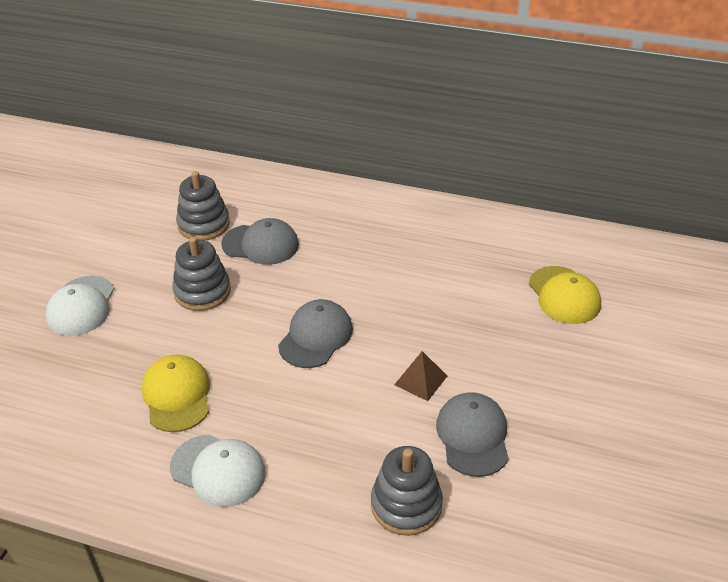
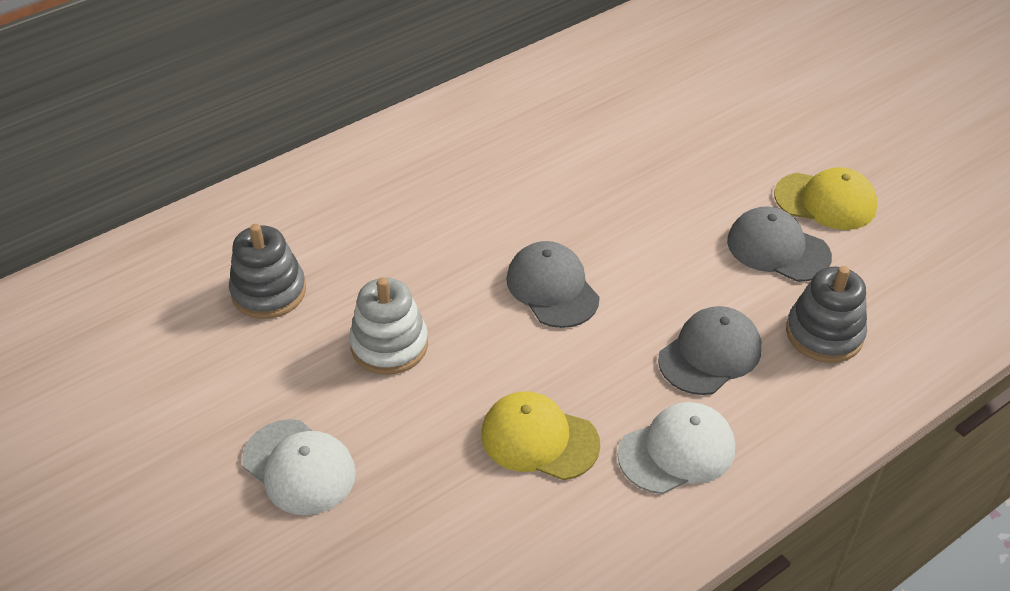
camera: 55 degrees left, 5 degrees up
grey stacking toy [172,237,231,311] -> white stacking toy [349,277,428,375]
grey cap [221,218,299,265] -> grey cap moved to [658,306,761,395]
brown pyramid [394,351,447,401] -> none
yellow cap [529,266,601,324] -> yellow cap moved to [774,167,877,230]

